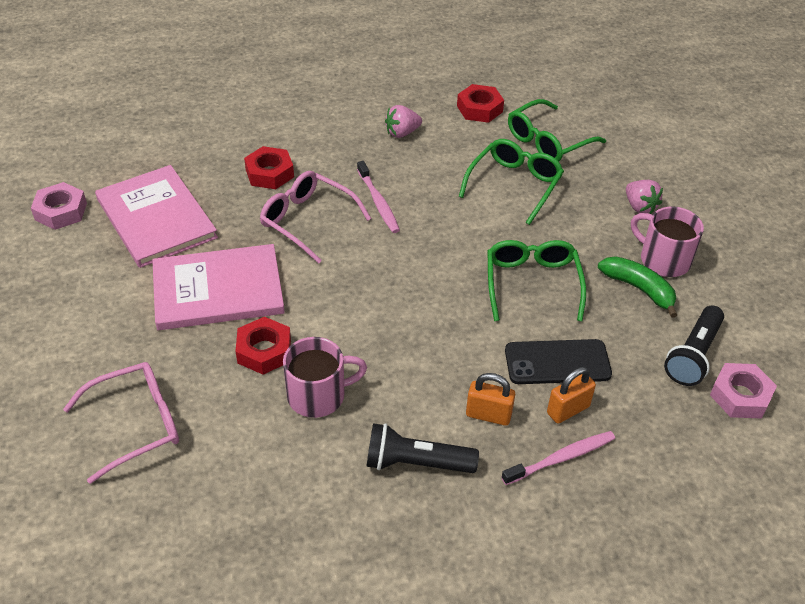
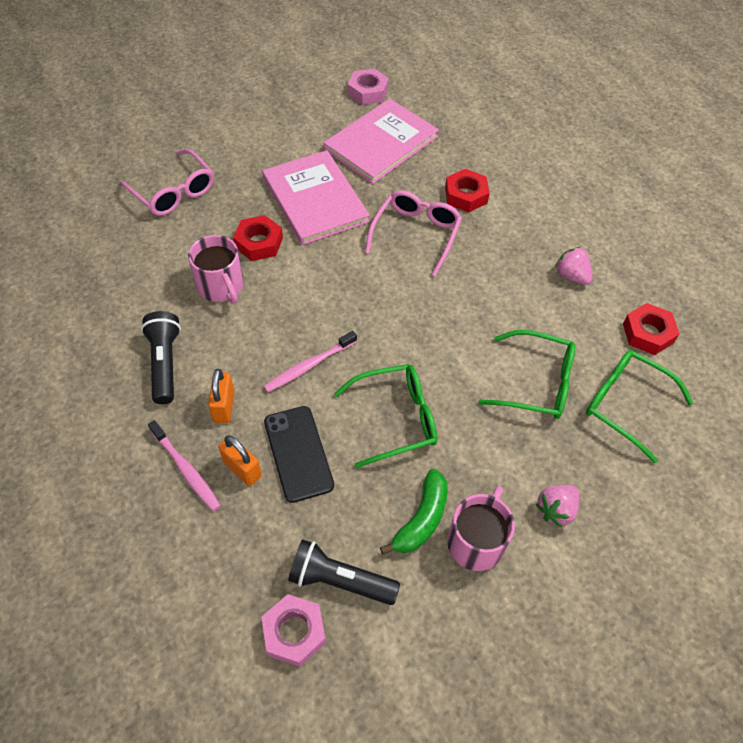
camera: 75 degrees right, 10 degrees up
pink toothbrush [357,161,400,233] -> pink toothbrush moved to [263,331,357,392]

